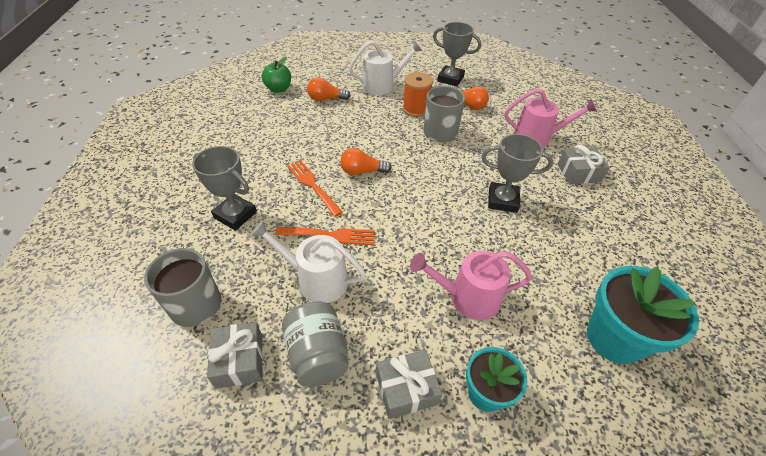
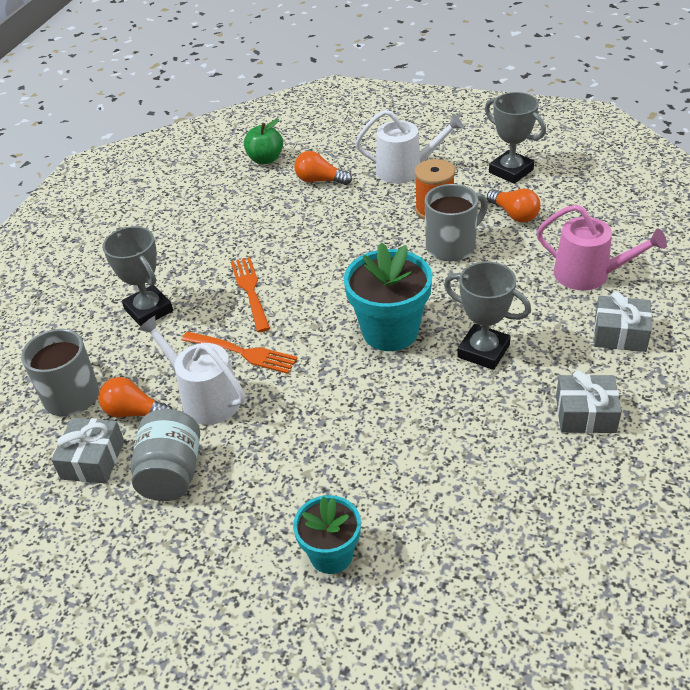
camera: 25 degrees right, 5 degrees down
orange light bulb [340,148,392,175] -> orange light bulb moved to [98,377,172,418]
grey gift [376,350,442,419] -> grey gift moved to [556,370,622,433]
pink watering can [410,250,532,320] -> none
turquoise flower pot [587,266,699,364] -> turquoise flower pot moved to [344,242,432,351]

